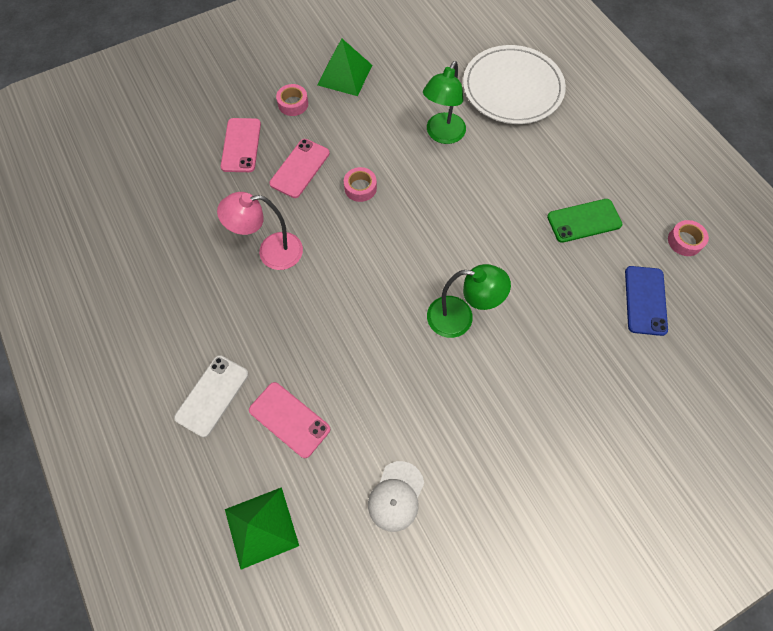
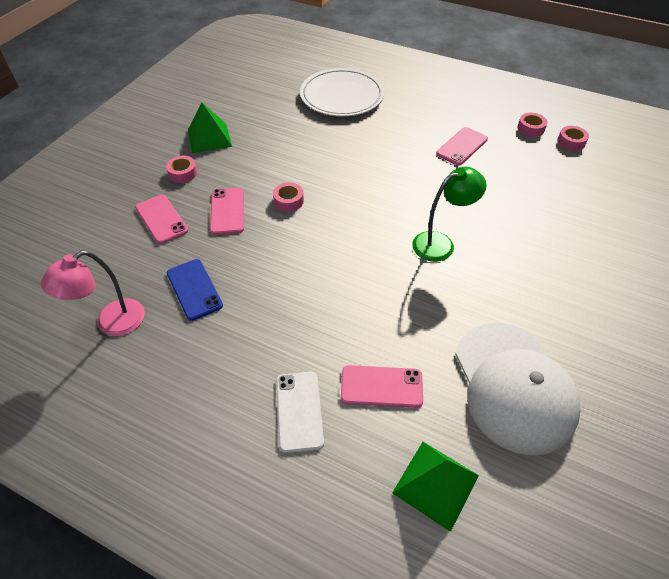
camera: 35 degrees left, 15 degrees down
pink lamp [217,192,303,270] -> pink lamp moved to [41,251,145,336]
white cap [368,461,424,532] -> white cap [455,323,581,456], size x2.17
green lamp [423,61,466,144] -> none
green phone [547,199,622,243] -> pink phone [436,127,488,165]
blue phone [625,266,668,336] -> blue phone moved to [167,259,223,321]
none -> pink tape [557,126,589,151]

